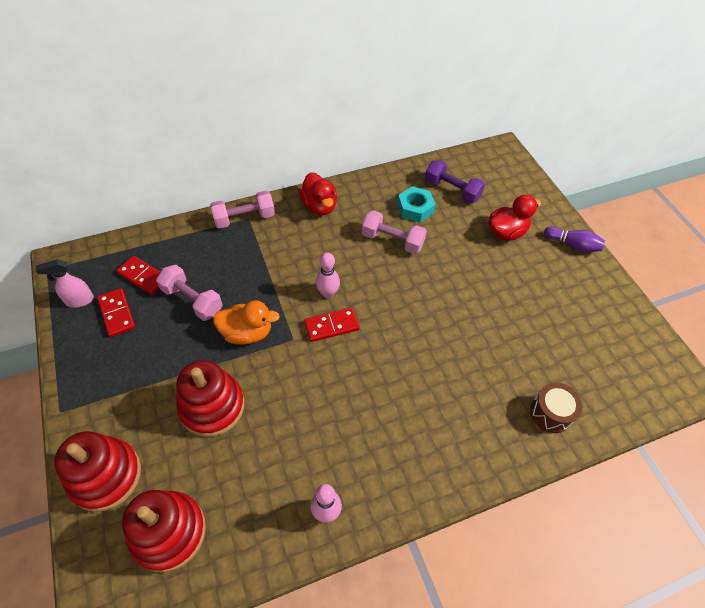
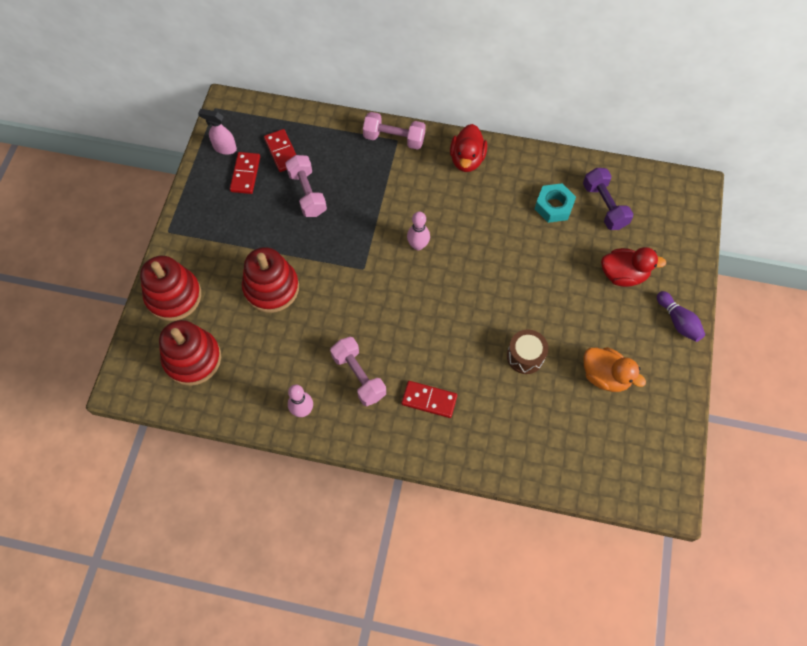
camera: 35 degrees right, 10 degrees up
orange duck [213,300,280,345] -> orange duck moved to [583,347,646,392]
red domino [304,308,360,342] -> red domino moved to [401,381,457,418]
pink dumbbell [362,210,427,254] -> pink dumbbell moved to [330,337,386,406]
brown drum [530,383,582,433] -> brown drum moved to [507,330,548,374]

